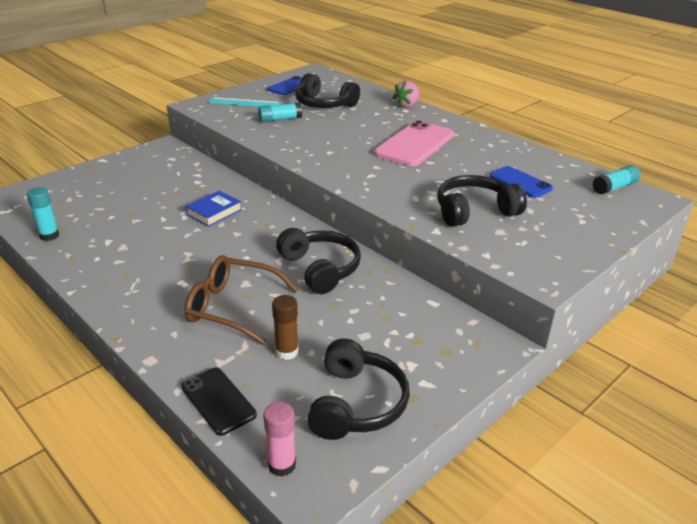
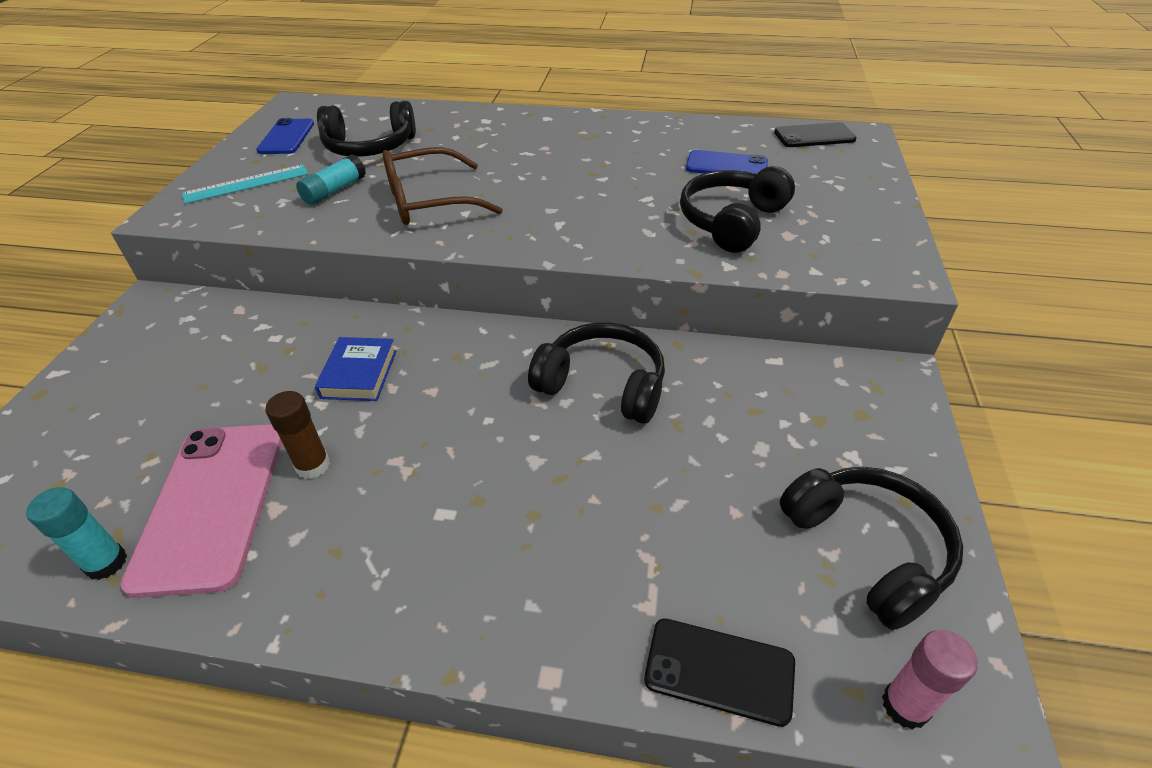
camera: 35 degrees left, 10 degrees up
brown glasses [185,255,298,345] -> brown glasses moved to [383,147,503,225]
brown glue stick [272,295,299,360] -> brown glue stick moved to [265,391,330,479]
pink phone [374,120,454,166] -> pink phone moved to [120,424,282,598]
pink strawberry [393,81,420,108] -> none
turquoise glue stick [593,165,640,195] -> black phone [774,122,857,147]

